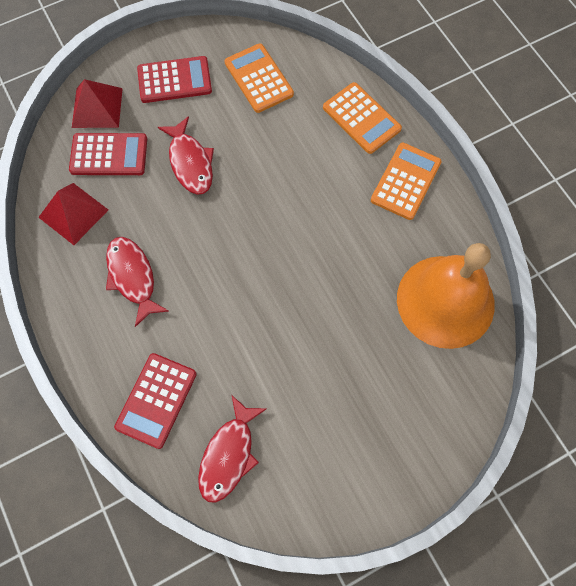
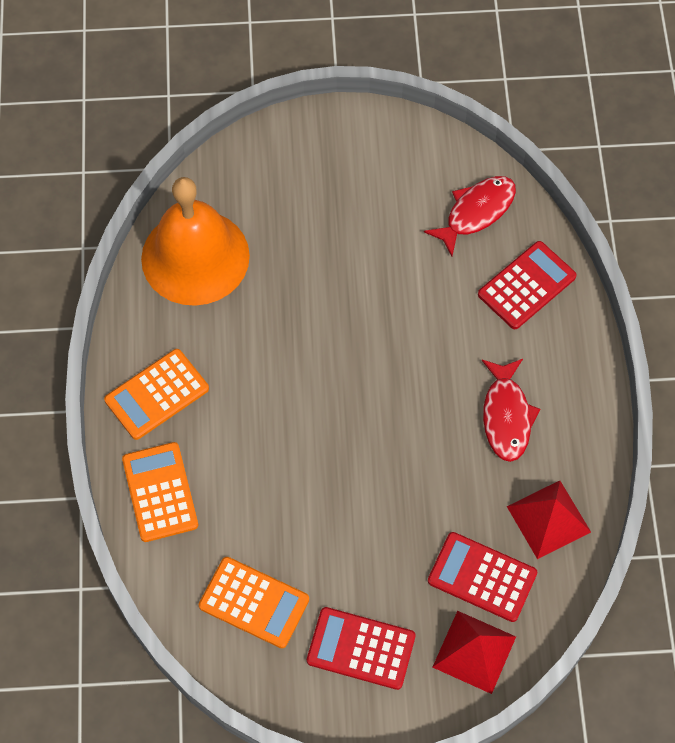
camera: 155 degrees left, 5 degrees down
red fish [158,116,214,195] -> none
orange calculator [225,43,294,113] -> orange calculator turned 60 degrees counterclockwise [199,557,309,648]

